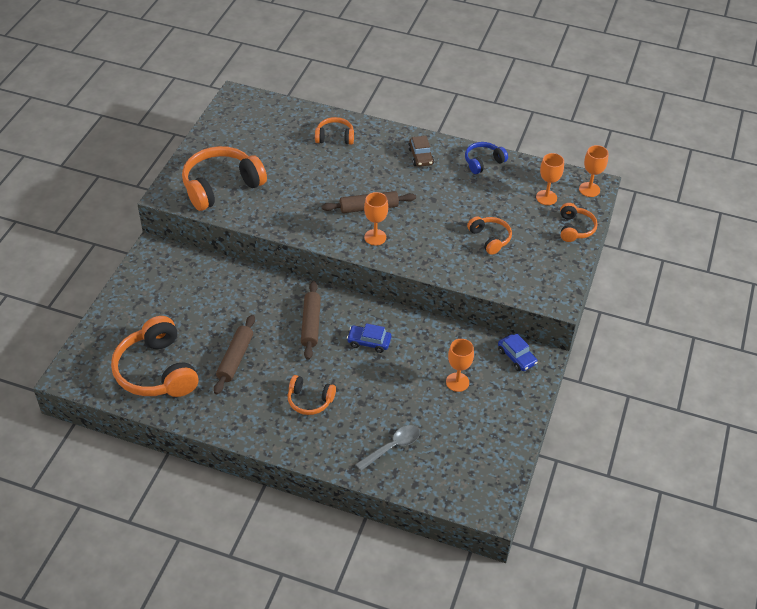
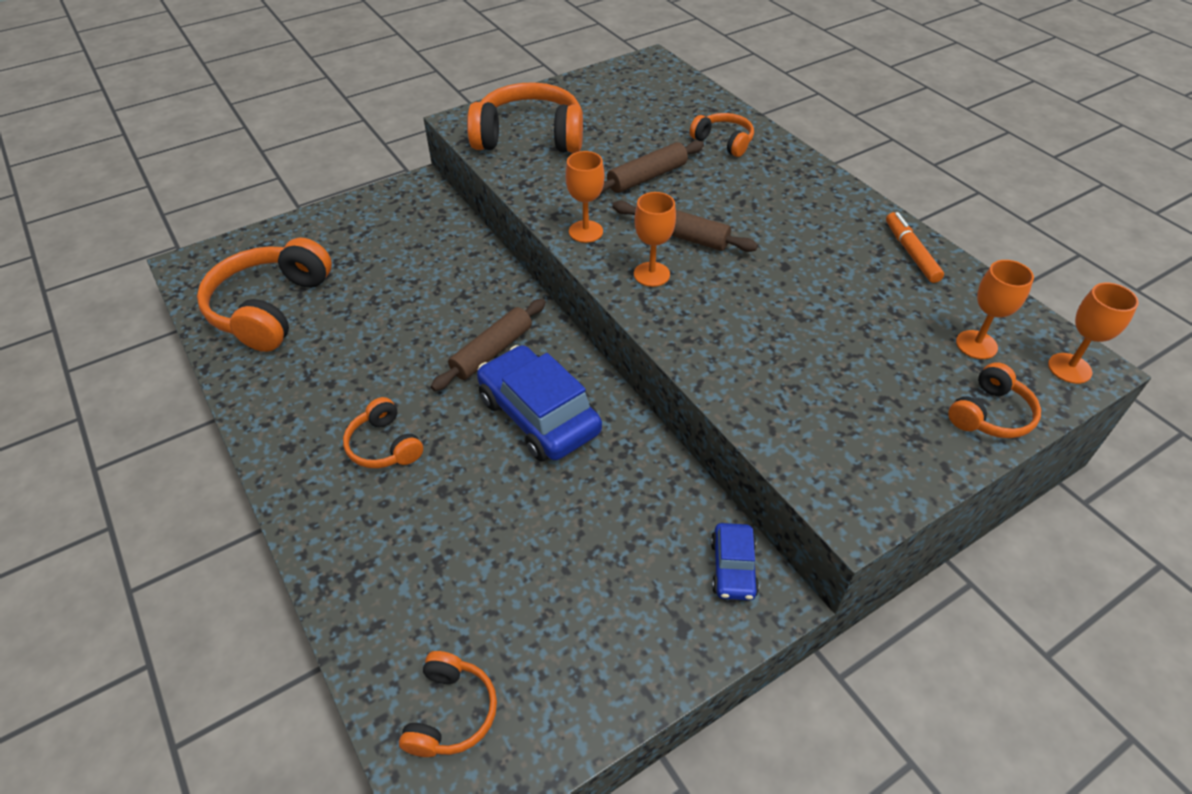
camera: 40 degrees right, 0 degrees up
brown rolling pin [214,315,255,395] -> brown rolling pin moved to [601,140,704,194]
blue car [347,323,391,353] -> blue car [477,345,602,462], size x1.94
grey spoon [355,425,420,471] -> none
brown car [408,136,434,167] -> none
orange goblet [446,339,474,392] -> orange goblet moved to [565,151,604,243]
blue headphones [465,142,508,174] -> orange marker [886,212,944,283]
orange headphones [467,216,512,255] -> orange headphones moved to [399,651,497,757]

